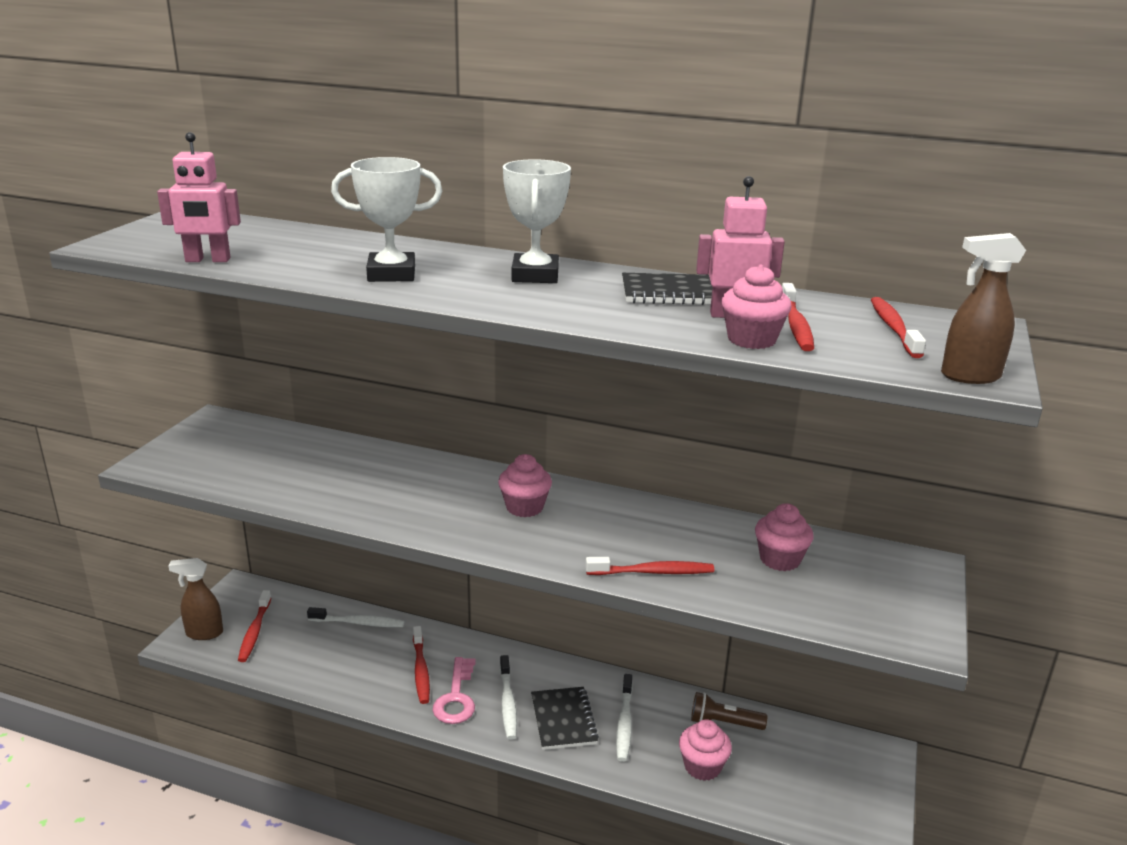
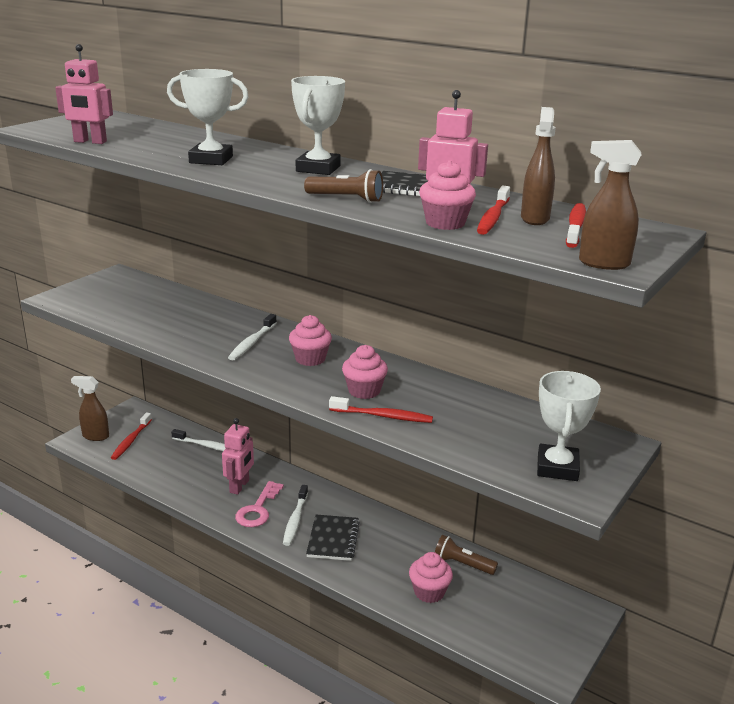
camera: 15 degrees right, 0 degrees up
red toothbrush [413,626,430,704] -> pink robot [222,418,254,495]
white toothbrush [616,674,633,762] -> white toothbrush moved to [228,314,277,361]
pink cupcake [755,503,814,571] -> pink cupcake moved to [342,345,388,399]
none -> brown flashlight [304,169,383,203]
none -> brown spray bottle [521,107,556,225]
none -> white trophy [537,371,601,481]

